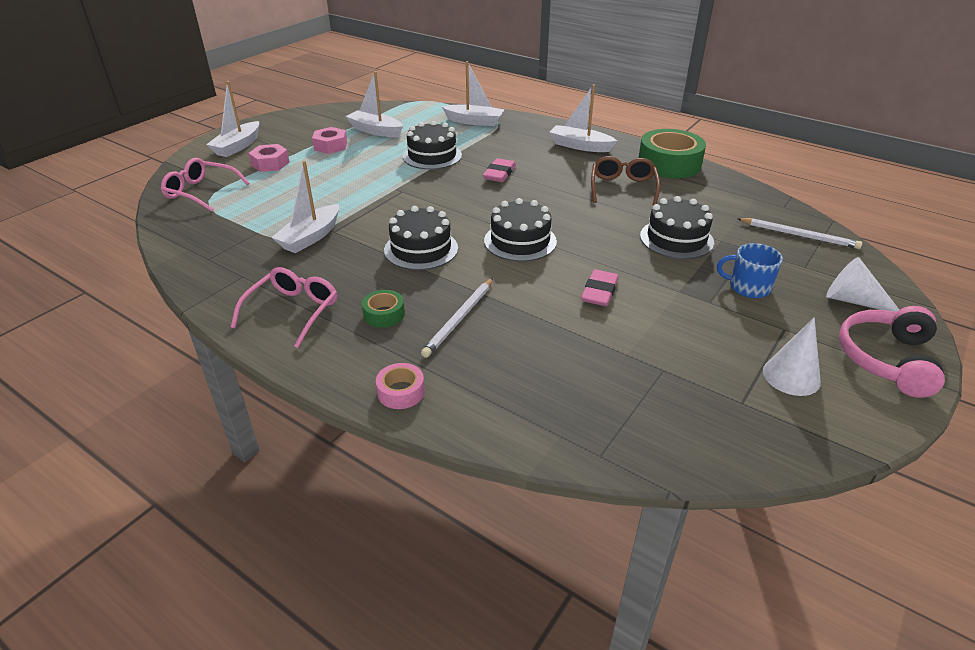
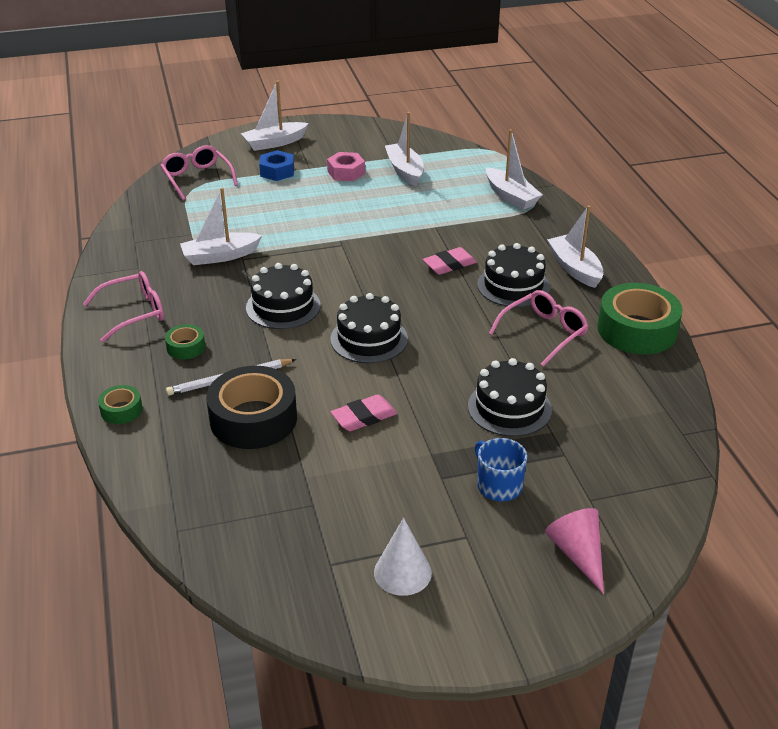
camera: 40 degrees right, 0 degrees up
pink nut [248,144,289,172] -> blue nut [259,150,294,181]
pink tape [376,363,425,409] -> green tape [98,385,142,424]
black cake [403,121,462,169] -> black cake moved to [477,243,550,307]
brown glasses [591,156,660,205] -> pink glasses [489,290,589,367]
white pencil [737,218,862,249] -> none
white cone [826,257,899,312] -> pink cone [545,508,604,594]
pink headphones [839,306,945,398] -> none
none -> black tape [206,366,297,449]

